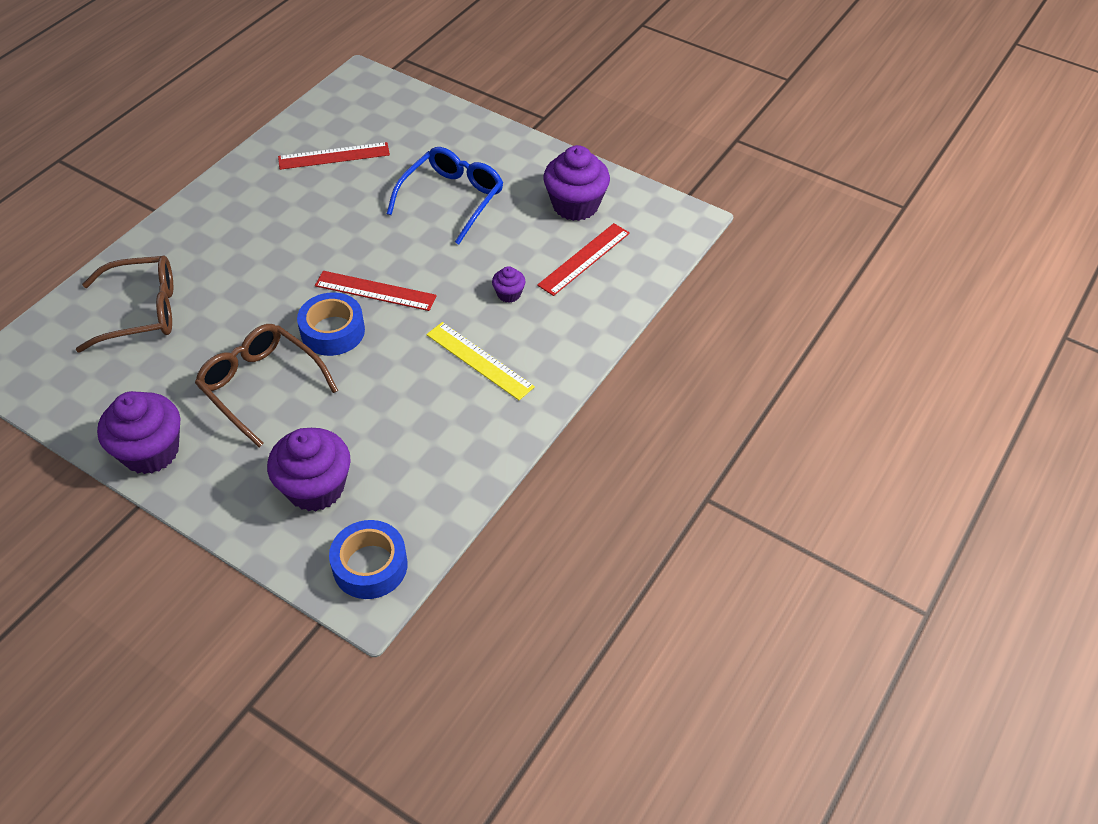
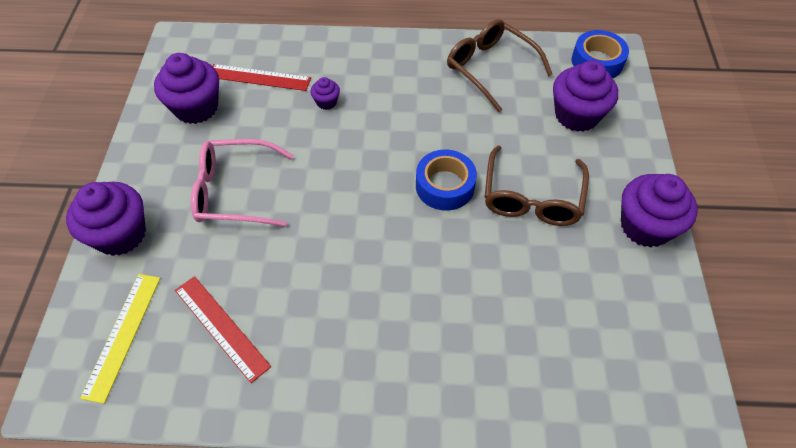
camera: 120 degrees left, 5 degrees up
brown glasses [76,255,173,352] -> brown glasses moved to [447,19,553,112]
red ruler [315,271,437,311] -> none
blue glasses [387,147,503,245] -> pink glasses [191,139,294,227]
yellow ruler [426,322,535,400] -> yellow ruler moved to [80,274,160,404]
none -> purple cupcake [66,182,146,256]

